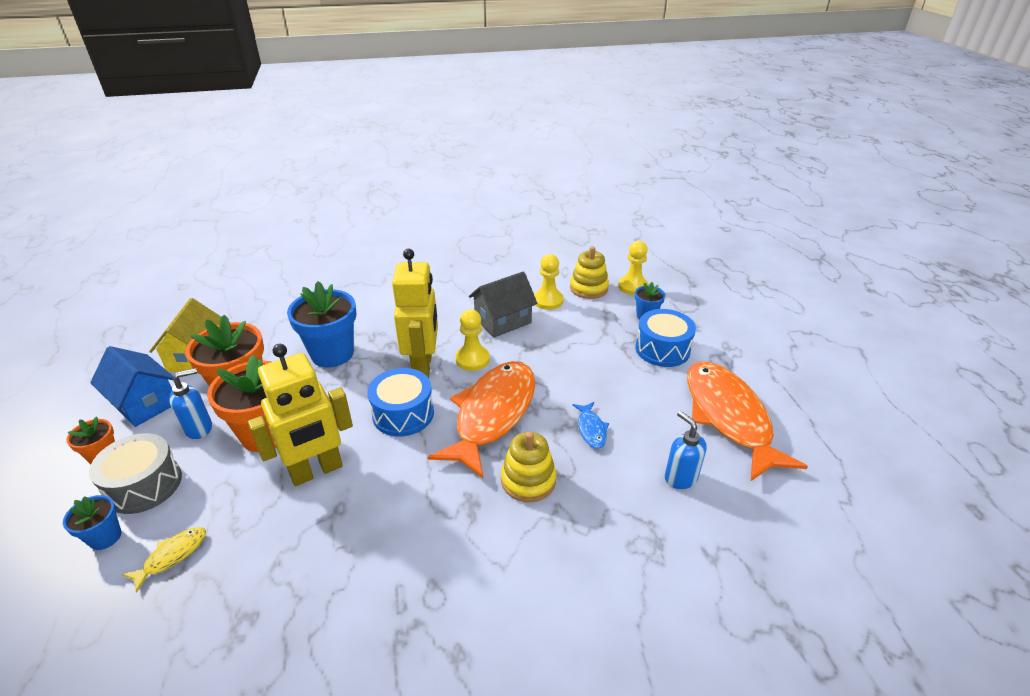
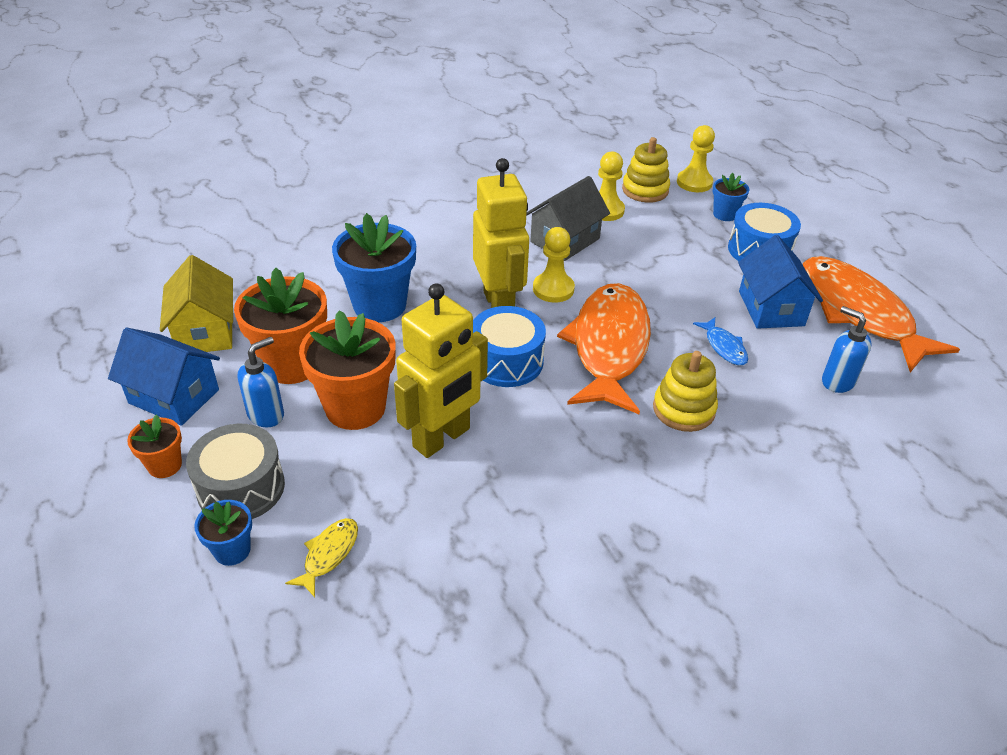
camera: 15 degrees left, 5 degrees up
none -> blue house [738,235,823,329]

